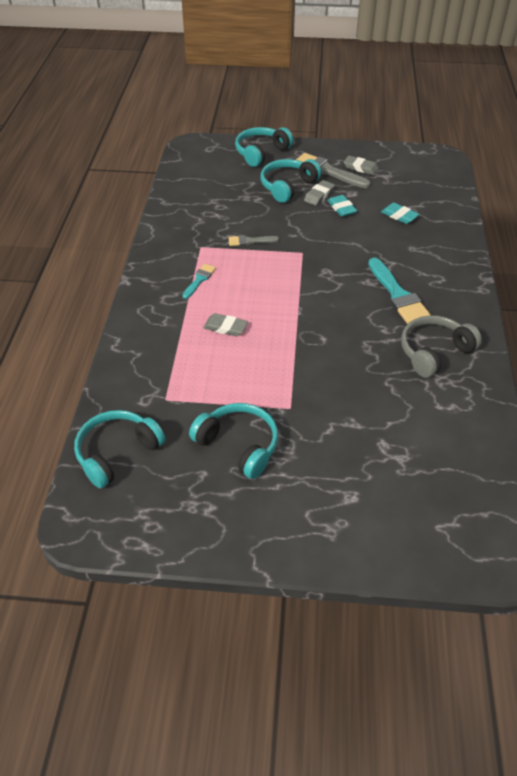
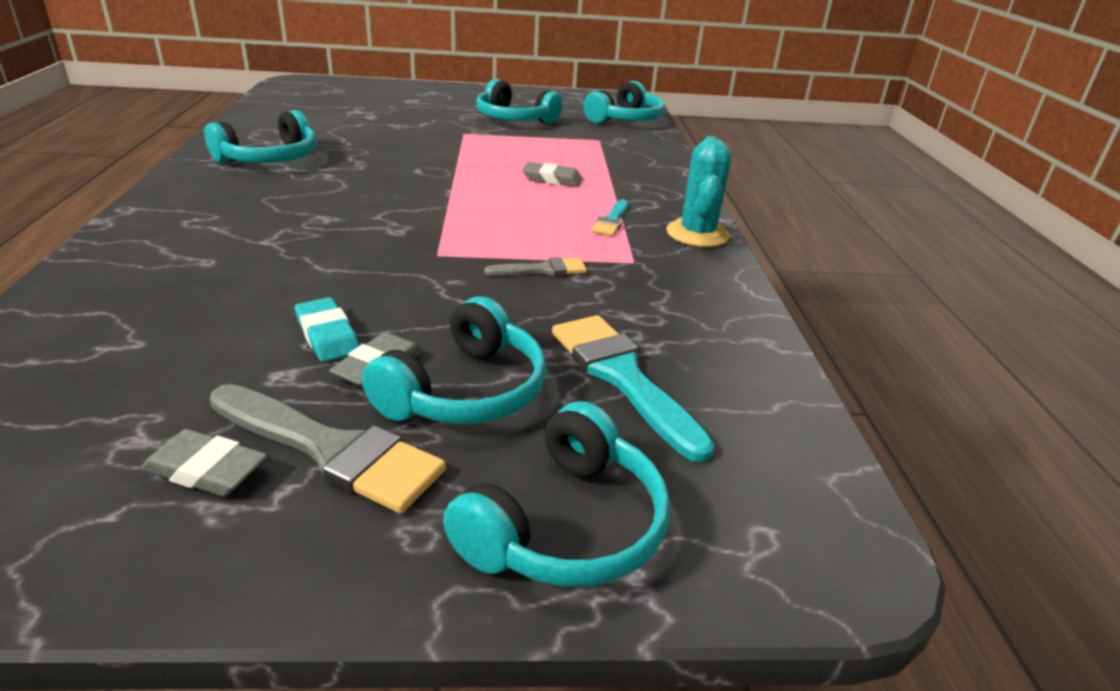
camera: 170 degrees right, 15 degrees down
turquoise brush [368,258,431,324] -> turquoise brush moved to [552,315,715,463]
turquoise eraser [381,203,420,224] -> none
grey headphones [401,315,482,378] -> turquoise headphones [204,110,317,163]
none -> turquoise cactus [666,136,731,247]

